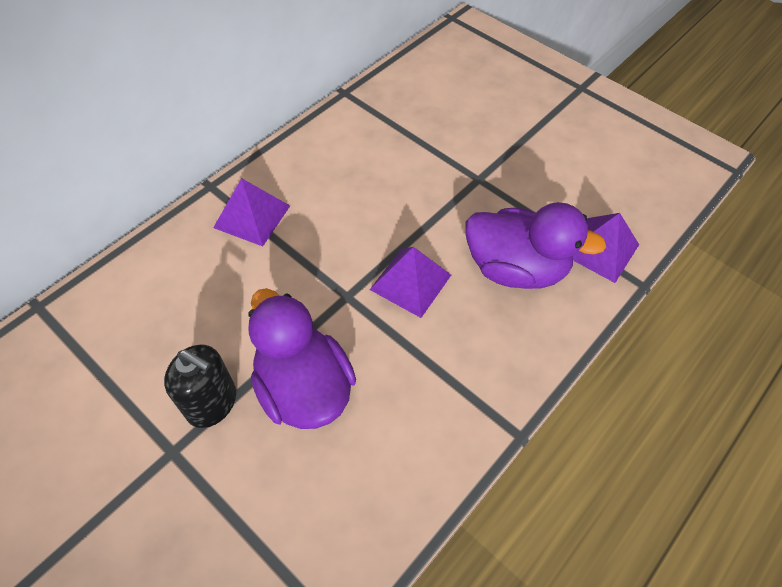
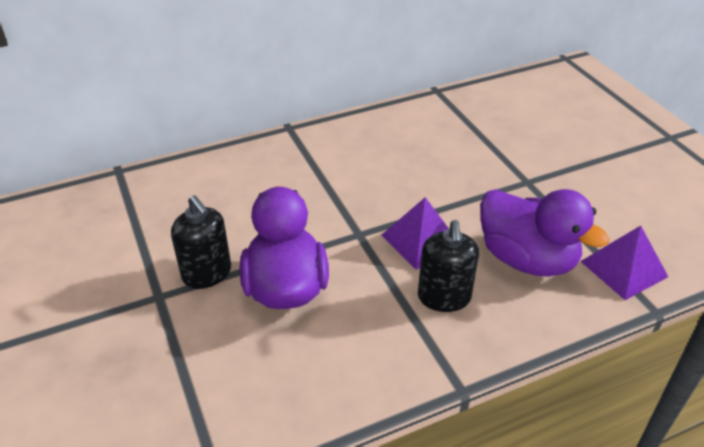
camera: 25 degrees right, 15 degrees down
purple pyramid [213,178,290,246] -> none
none -> black soap dispenser [418,220,479,312]

